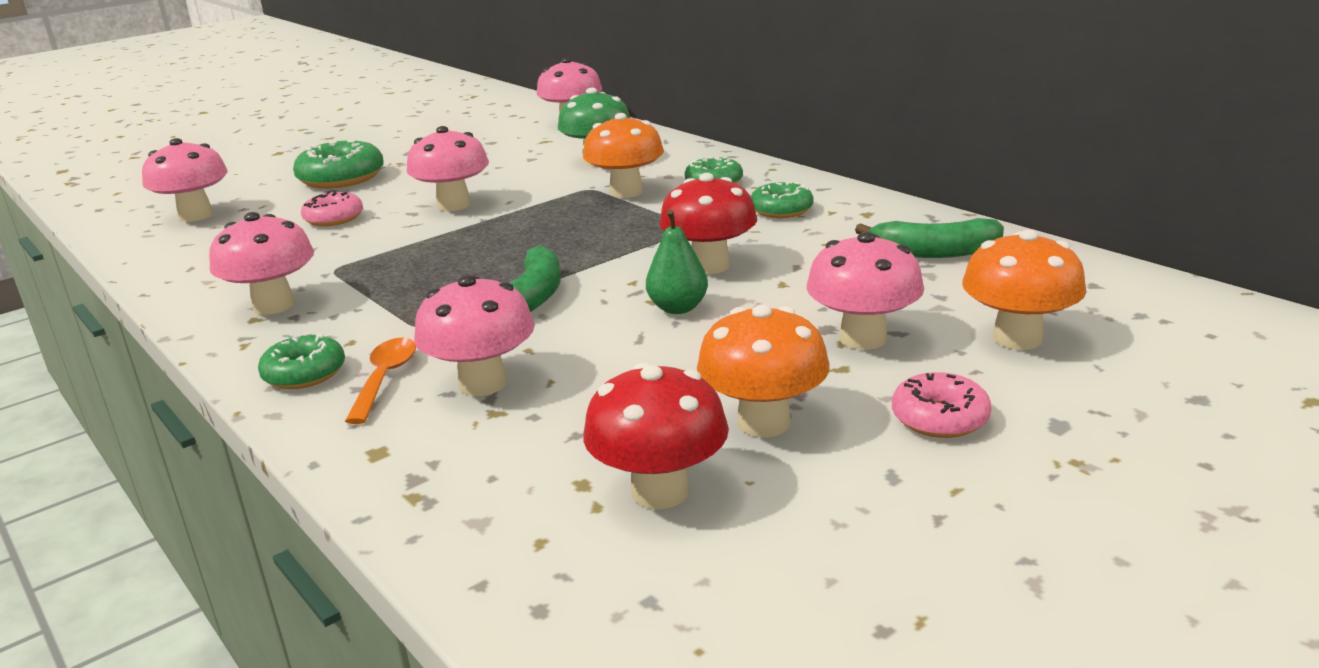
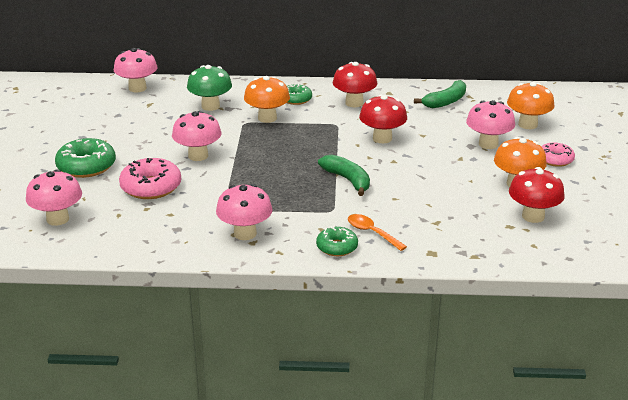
camera: 50 degrees left, 5 degrees up
pink donut [301,191,363,226] -> pink donut [119,158,181,199], size x1.61
pink mushroom [414,275,535,396] -> none
green pear [646,209,708,314] -> none
green donut [751,182,814,218] -> red mushroom [333,62,377,107]

